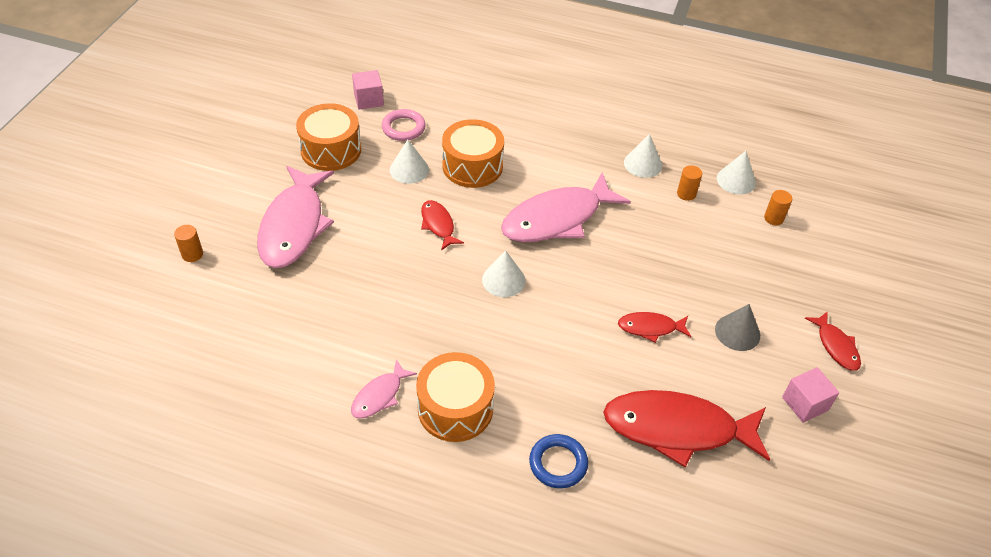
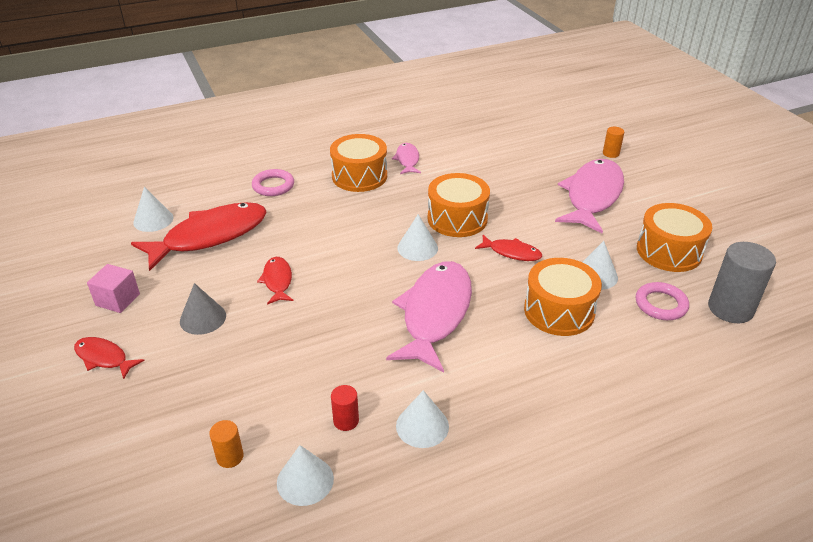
camera: 140 degrees right, 10 degrees down
pink fish [257,166,334,268] -> pink fish turned 60 degrees clockwise [555,159,624,233]
pink cube [352,70,384,110] -> grey cylinder [708,242,776,323]
blue ring [529,434,588,488] -> pink ring [252,169,294,196]
red fish [618,312,691,343] -> red fish turned 60 degrees counterclockwise [257,257,293,305]
orange cylinder [677,165,702,201] -> red cylinder [331,385,359,431]
none -> white cone [133,187,173,232]
none -> orange drum [428,173,490,237]

